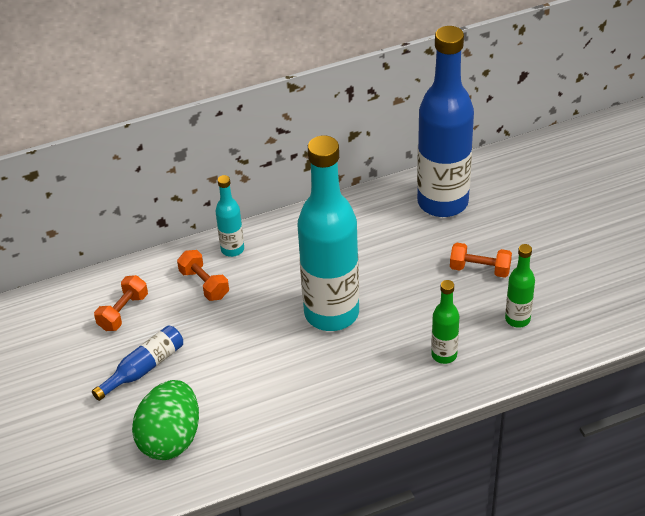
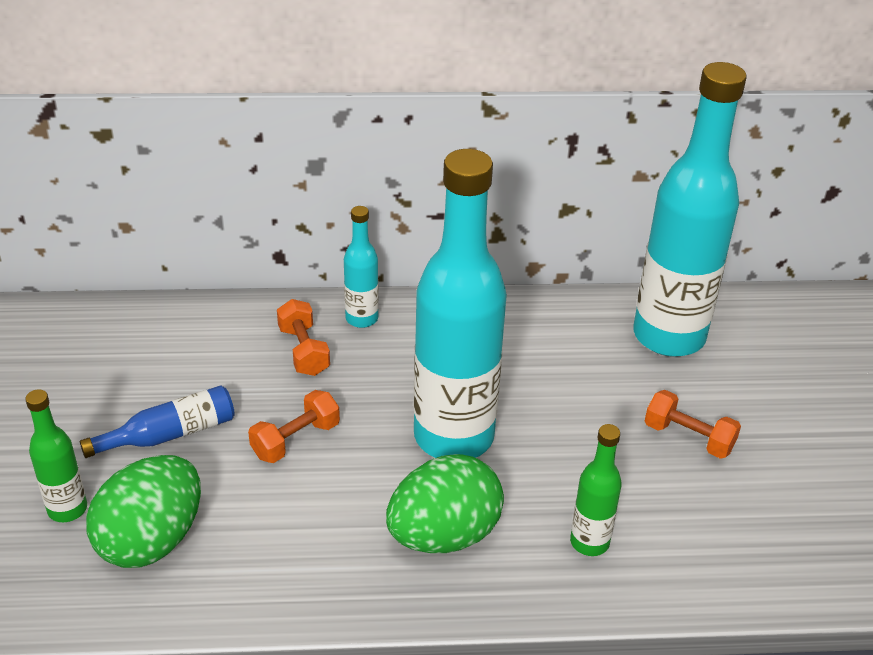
camera: 15 degrees right, 5 degrees down
orange dumbbell [94,275,148,331] -> orange dumbbell moved to [248,390,340,463]
blue bottle [417,26,474,217] -> turquoise bottle [633,62,746,357]
green bottle [505,244,535,328] -> green bottle moved to [25,389,87,522]
none -> green egg [386,454,504,553]

